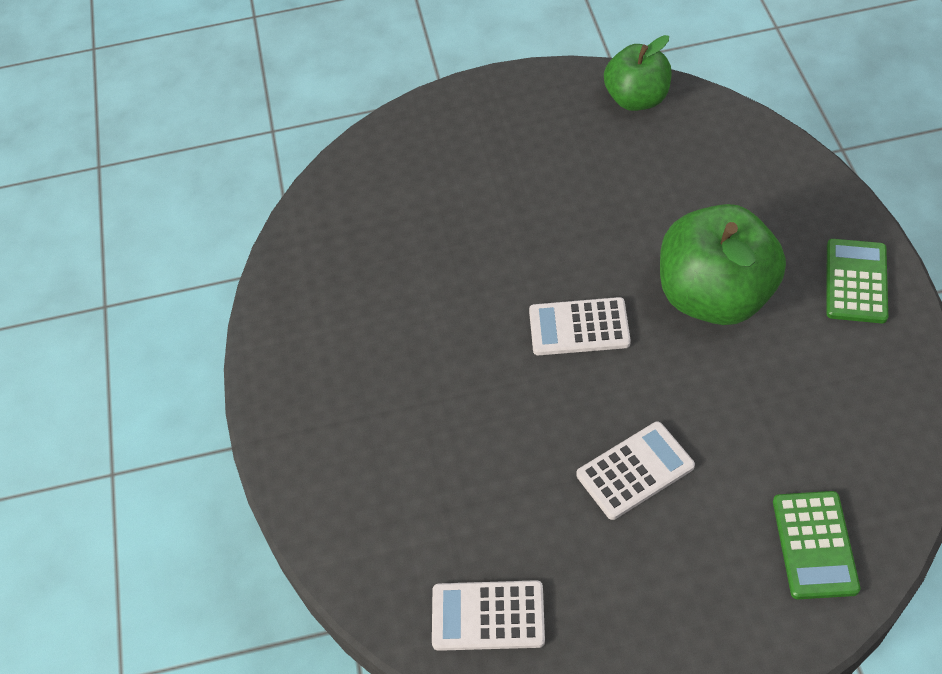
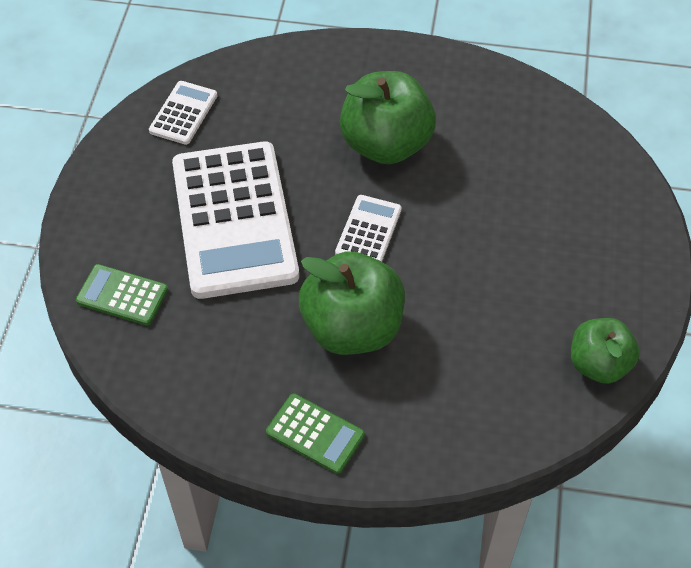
camera: 105 degrees right, 0 degrees up
white calculator [577,422,695,520] -> white calculator [172,141,299,299], size x2.25
none -> green apple [340,71,436,164]

